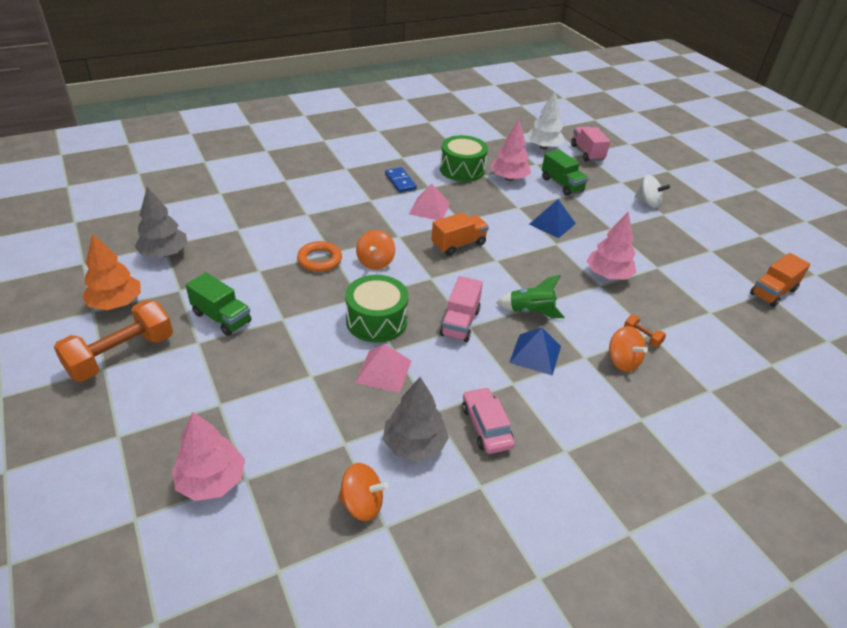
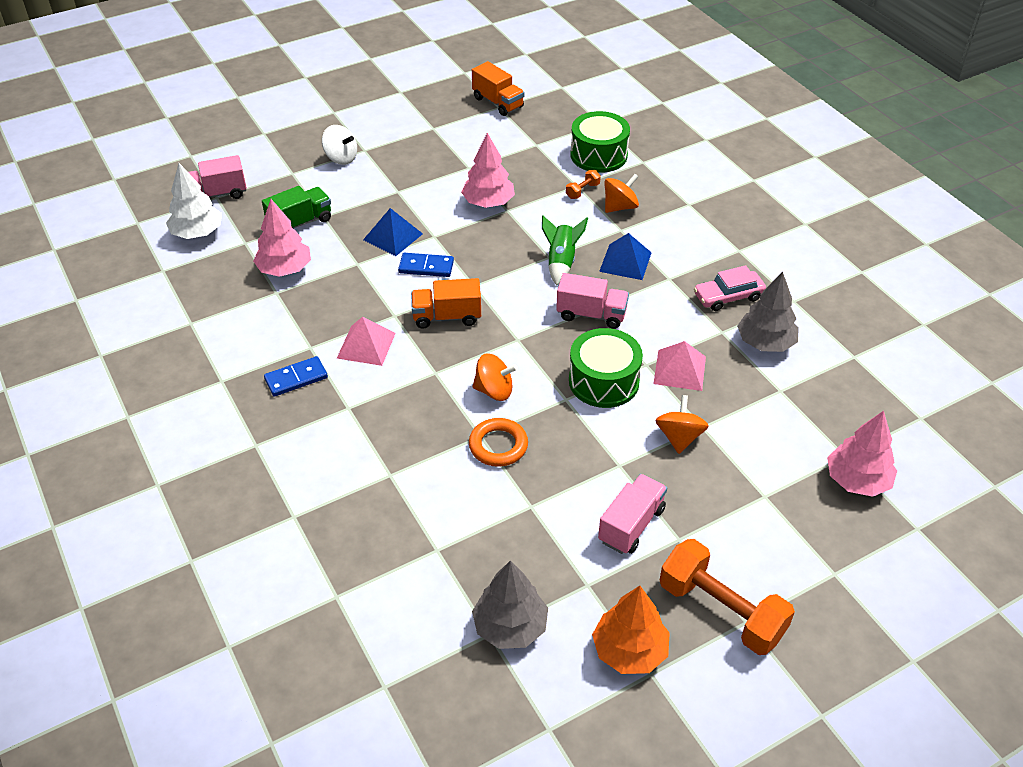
camera: 90 degrees left, 5 degrees up
green truck [186,272,251,336] -> pink truck [598,474,667,554]
orange spinning top [338,463,388,521] -> orange spinning top moved to [655,395,709,454]
orange truck [431,212,489,256] -> orange truck turned 60 degrees counterclockwise [411,278,481,329]
green drum [440,135,488,182] -> green drum moved to [570,111,630,173]
white spinning top [635,175,670,208] -> white spinning top turned 90 degrees clockwise [322,125,357,165]
none -> blue domino [398,253,454,277]

